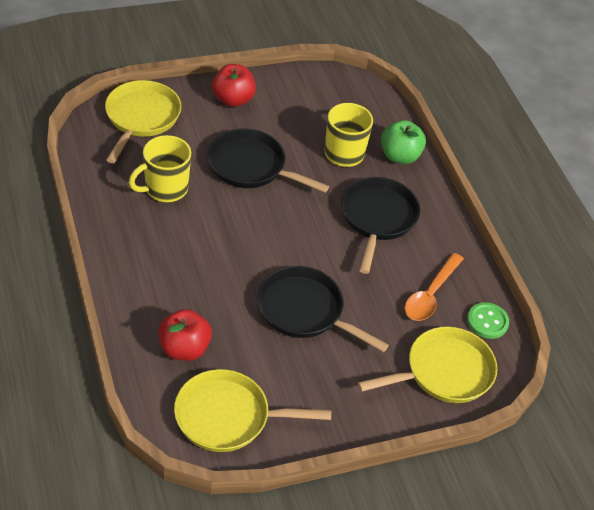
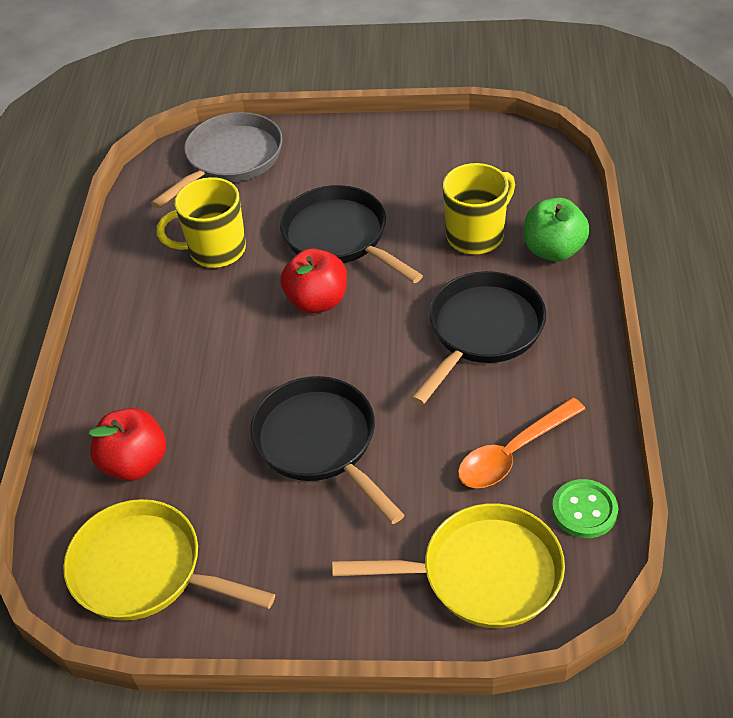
camera: 30 degrees right, 0 degrees up
yellow pan [105,80,181,163] -> grey pan [151,112,283,209]
red apple [212,64,256,107] -> red apple moved to [281,248,347,313]

